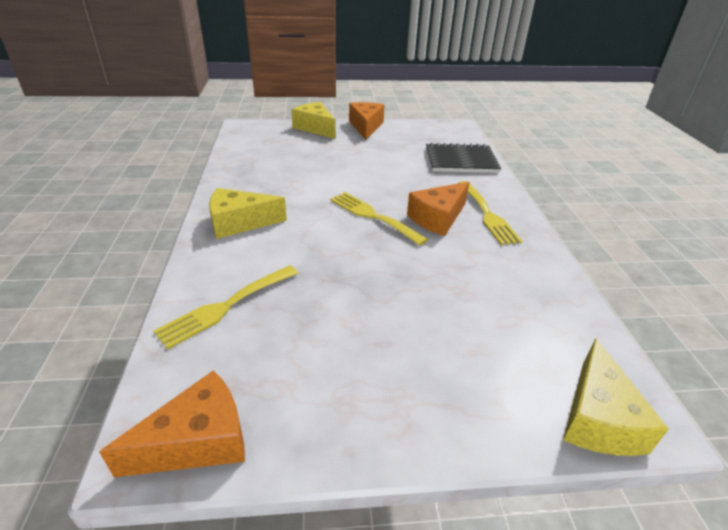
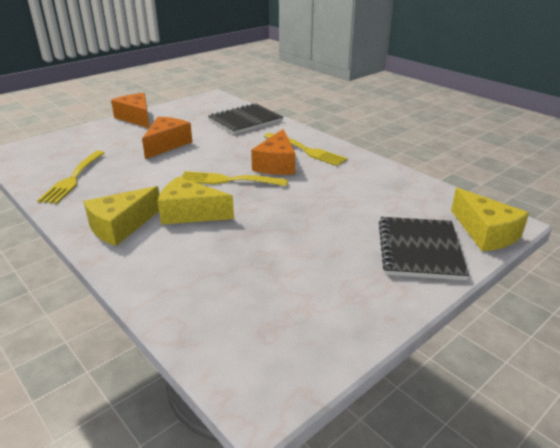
camera: 35 degrees left, 5 degrees down
orange cheese [99,370,245,477] -> orange cheese moved to [142,117,192,159]
yellow fork [153,265,298,349] -> yellow fork moved to [37,151,105,204]
yellow cheese [291,102,336,139] -> yellow cheese moved to [158,177,234,225]
none -> black notebook [378,217,469,280]

